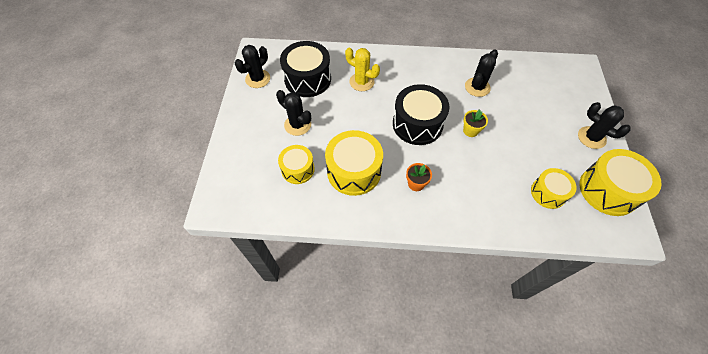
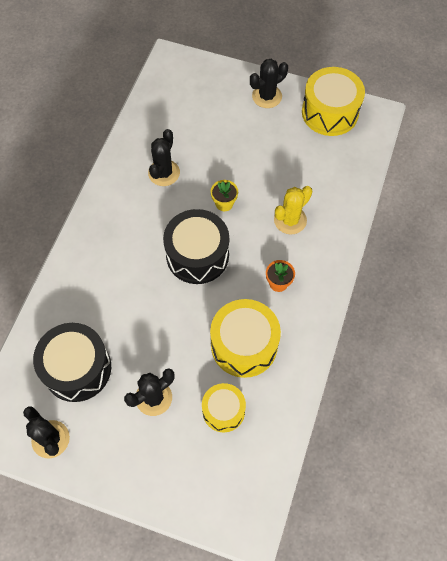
camera: 75 degrees left, 5 degrees up
yellow cactus [345,47,380,91] -> yellow cactus moved to [274,186,313,234]
black cactus [465,49,498,97] -> black cactus turned 60 degrees clockwise [148,129,180,186]
yellow drum [531,168,577,209] -> none

